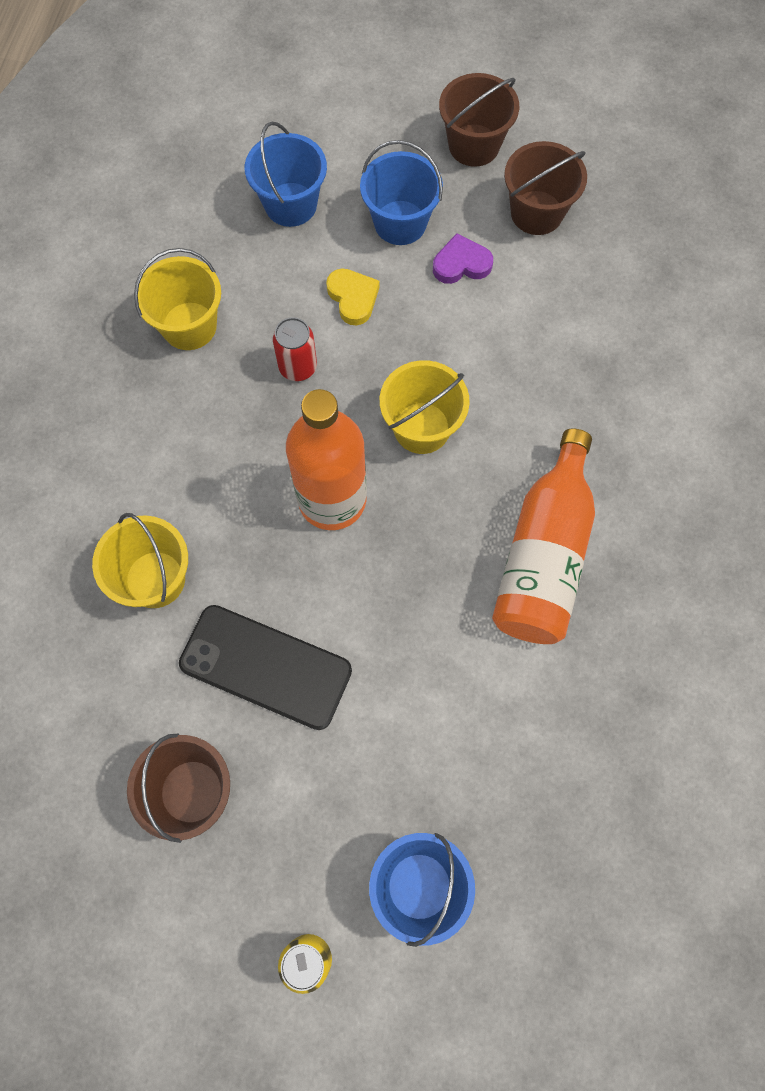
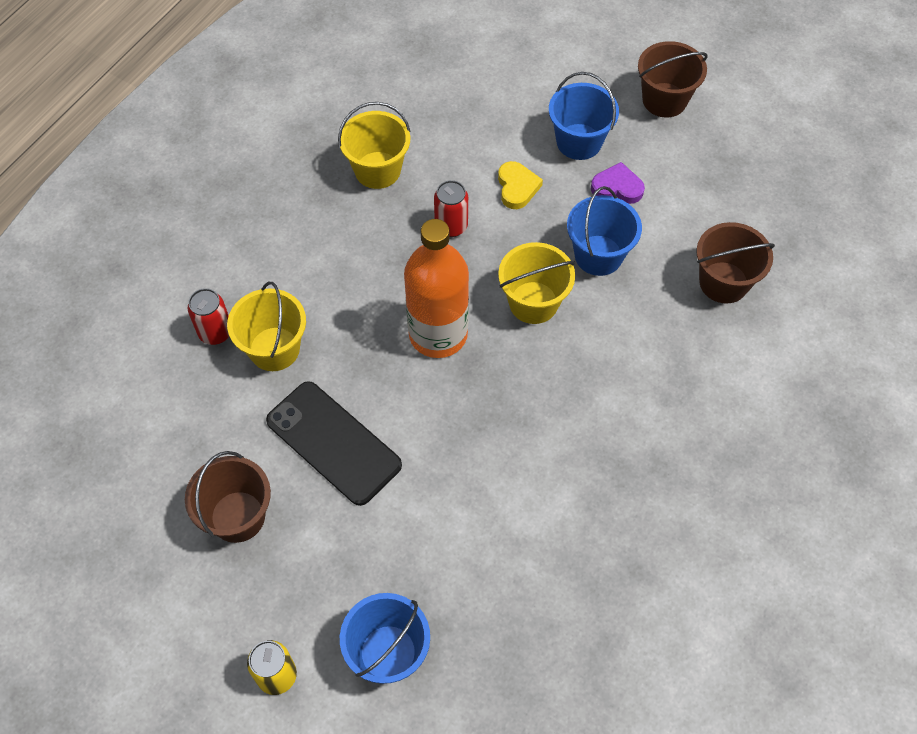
camera: 20 degrees right, 10 degrees down
blue bucket [245,122,327,227] -> blue bucket moved to [567,186,642,276]
orange bottle [492,429,595,644] -> none
brown bucket [504,141,587,235] -> brown bucket moved to [696,222,775,303]
none -> red can [187,288,229,345]

